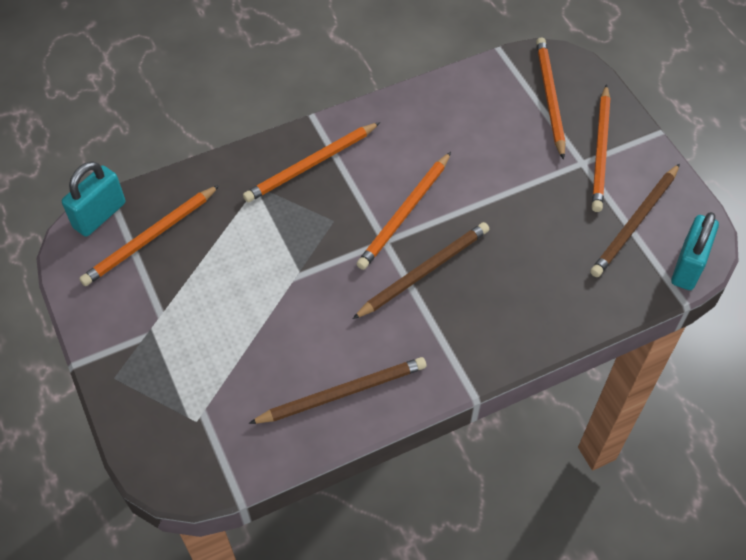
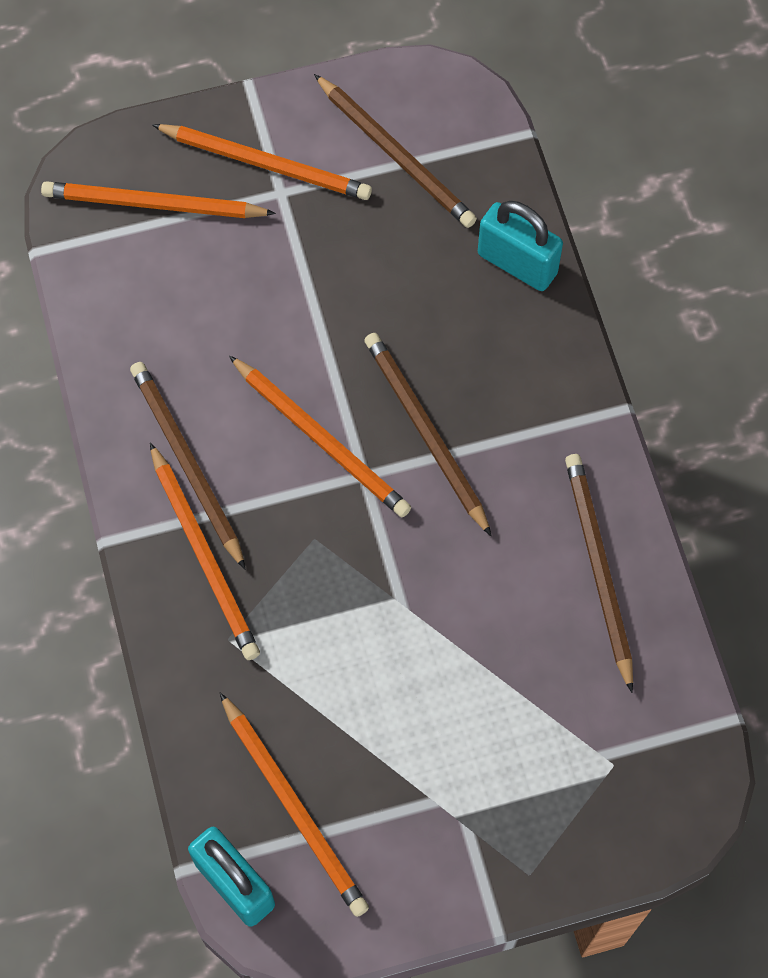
camera: 80 degrees left, 10 degrees up
turquoise padlock [671,212,719,290] -> turquoise padlock moved to [478,201,563,291]
none -> brown pencil [130,362,245,569]

